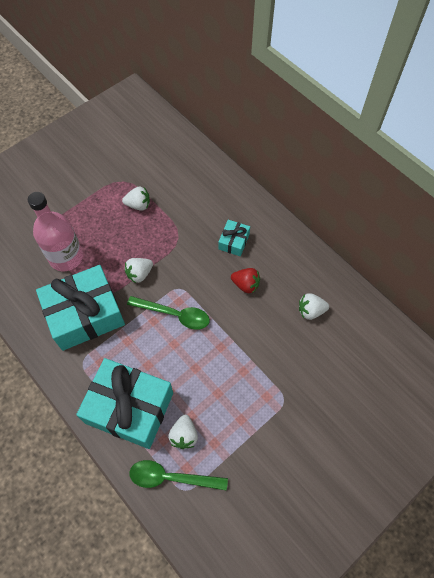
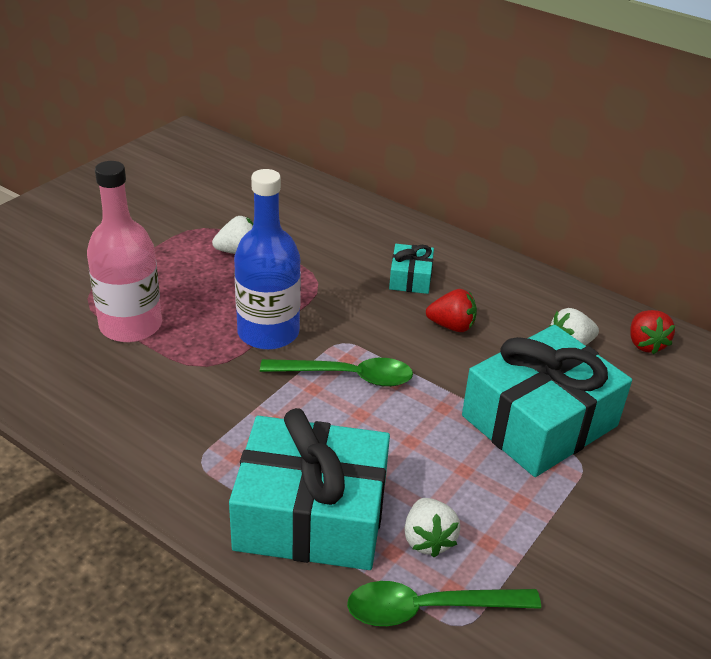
camera: 15 degrees left, 25 degrees down
turquoise gift [36,265,125,351] -> turquoise gift moved to [462,325,632,477]
white strawberry [124,258,153,283] -> blue bottle [234,169,301,350]
none -> red strawberry [630,310,676,354]

